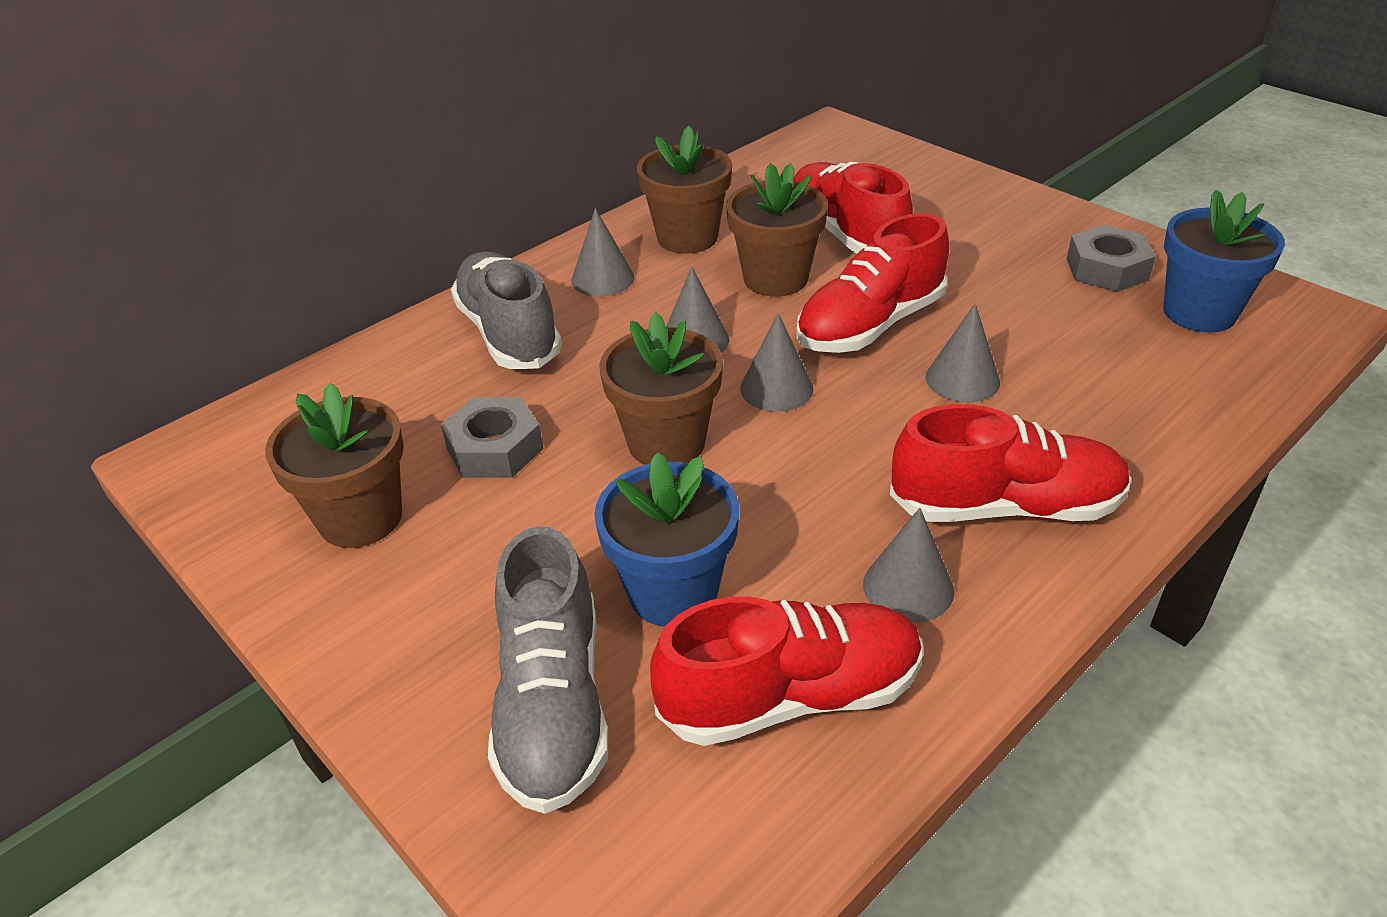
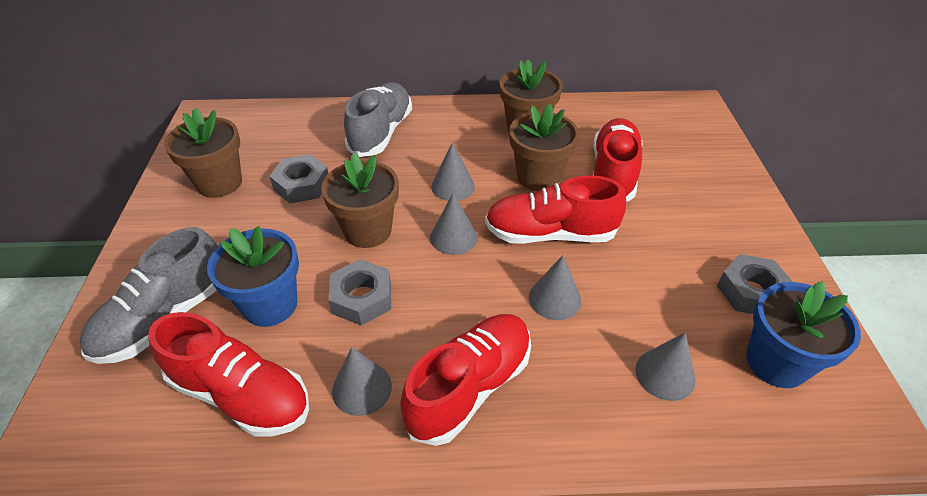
camera: 40 degrees right, 5 degrees up
grey cone [571,208,635,297] -> grey cone moved to [636,332,696,401]
red shoe [890,404,1131,522] -> red shoe turned 90 degrees counterclockwise [400,314,531,446]
none -> grey nut [328,259,391,326]

